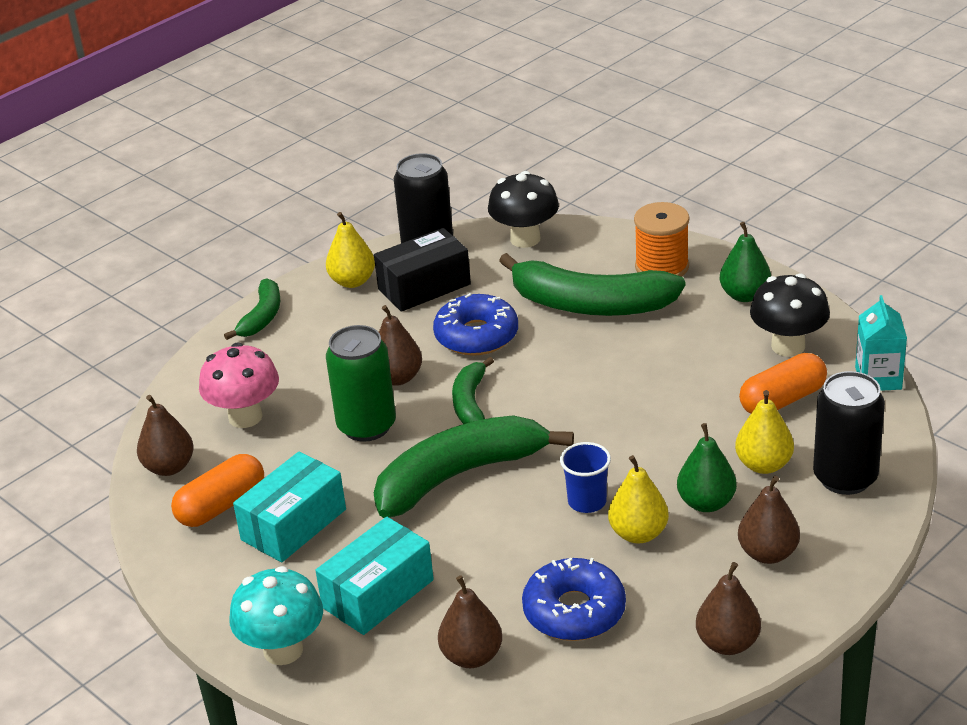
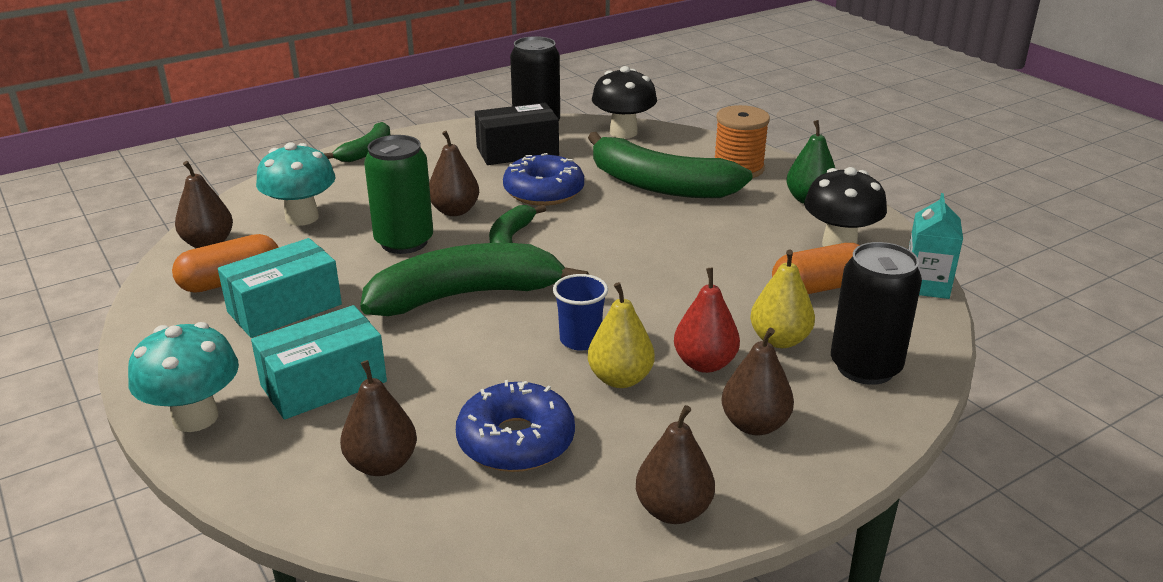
camera: 10 degrees right, 5 degrees down
pink mushroom [199,343,279,428] -> turquoise mushroom [256,142,335,226]
yellow pear [326,212,375,288] -> none
green pear [677,423,737,512] -> red pear [674,268,740,373]

